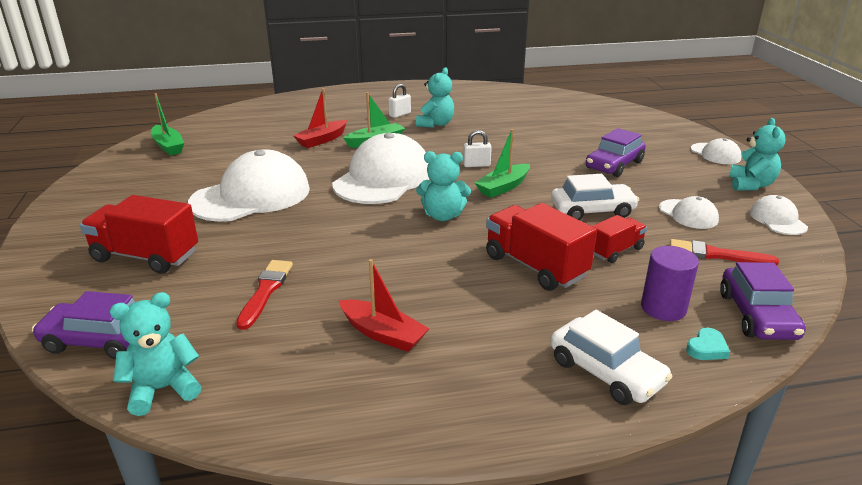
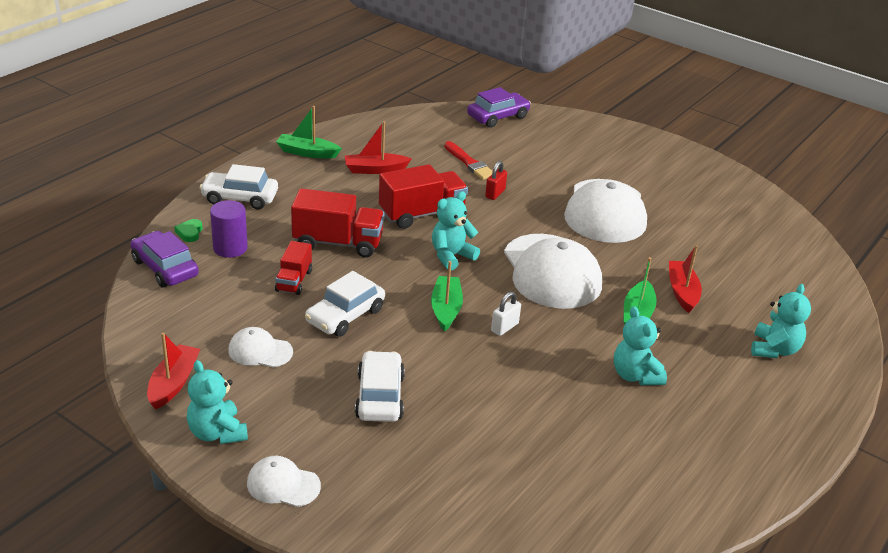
camera: 135 degrees right, 5 degrees up
red truck [80,195,198,274] -> red truck moved to [379,164,468,229]
turquoise teddy bear [110,292,202,416] -> turquoise teddy bear moved to [751,284,811,358]
green boat [151,93,184,155] -> green boat moved to [276,106,342,158]
white padlock [388,84,411,118] -> none
purple car [586,128,646,177] -> white car [355,351,405,422]
red brush [670,239,779,265] -> none
turquoise heart [686,327,730,360] -> green heart [174,219,202,242]
white cap [750,195,808,235] -> red boat [147,332,200,409]
none -> red padlock [485,161,507,200]

